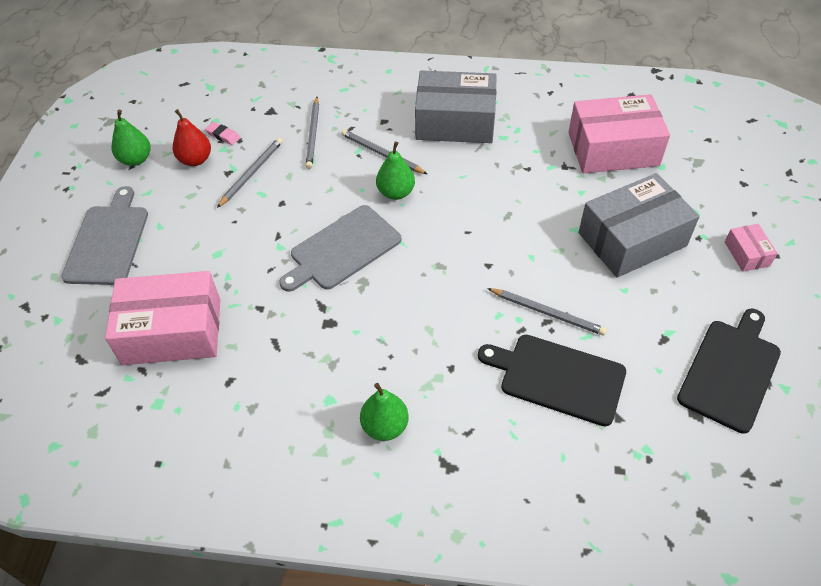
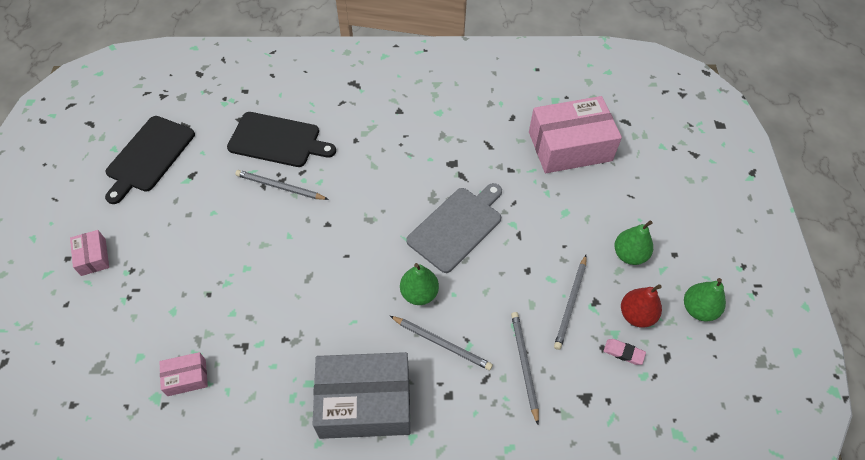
camera: 170 degrees right, 5 degrees up
grey cutting board [61,186,148,285] -> none
green pear [360,383,409,441] -> green pear moved to [614,220,653,265]
pink box [568,94,670,173] -> pink box [159,352,208,396], size x0.45
grey box [579,173,700,278] -> none

